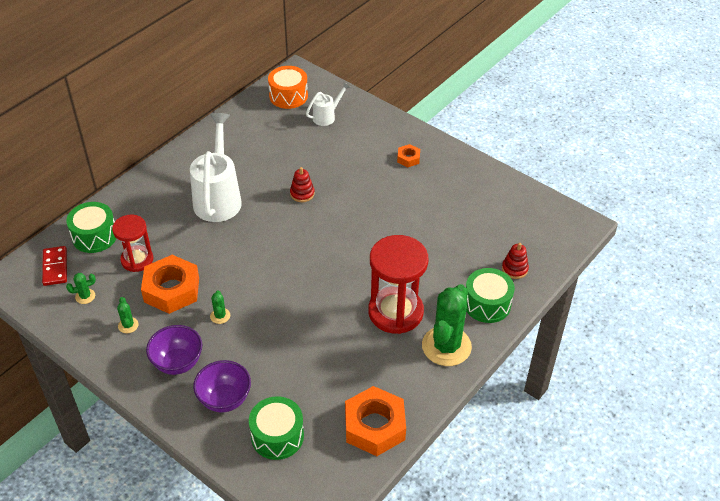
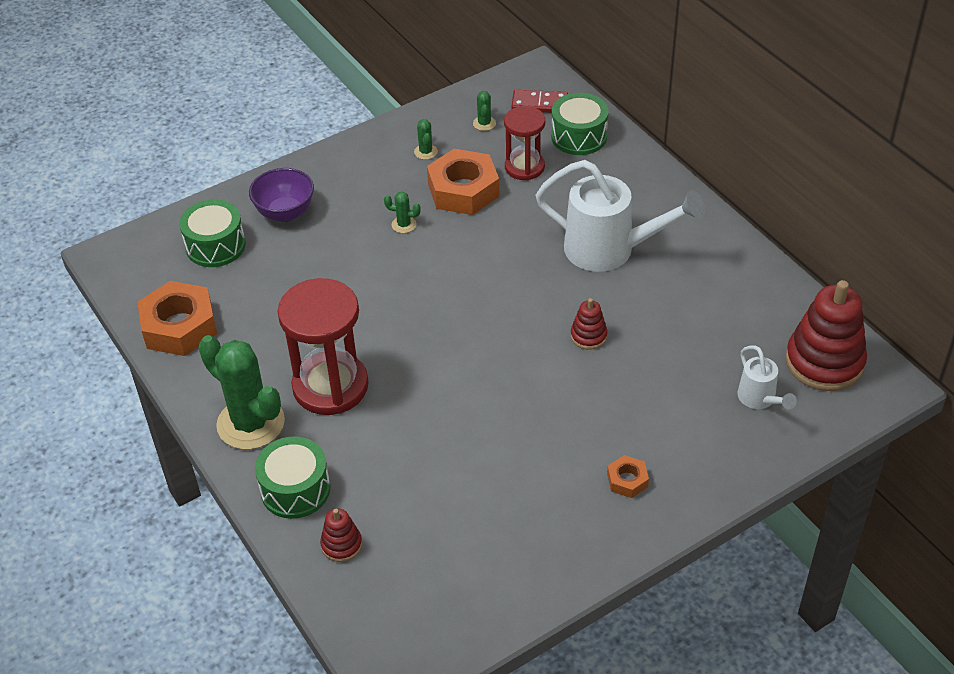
camera: 110 degrees right, 0 degrees up
green cactus [117,297,139,333] -> green cactus turned 75 degrees clockwise [414,119,438,160]
purple bowl [146,325,202,375] -> none
orange drum [268,66,308,109] -> red stacking toy [785,280,867,391]

